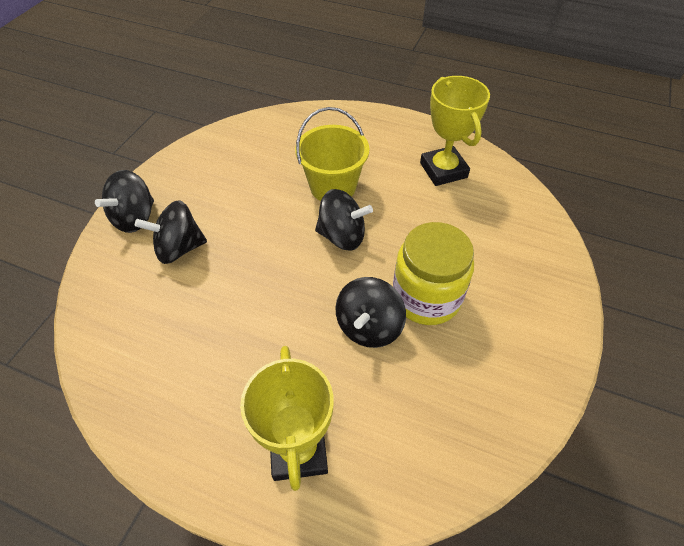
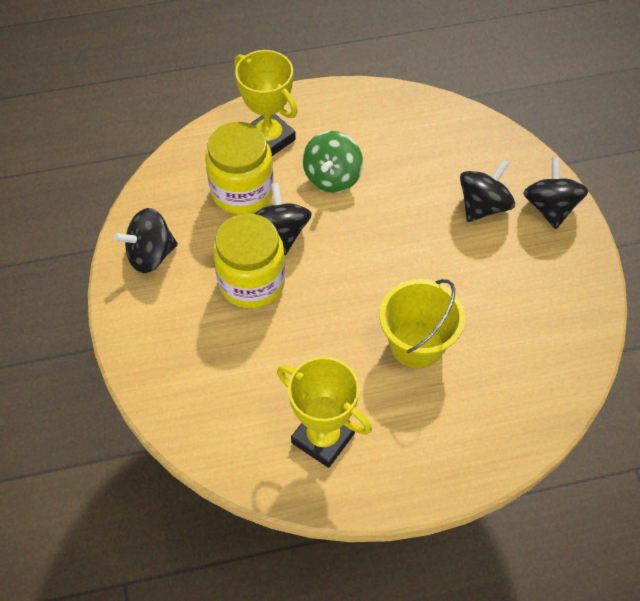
camera: 145 degrees right, 5 degrees up
black spinning top [315,189,373,251] -> black spinning top moved to [114,208,178,273]
none -> yellow jar [205,122,274,214]
none -> green spinning top [303,131,363,193]

